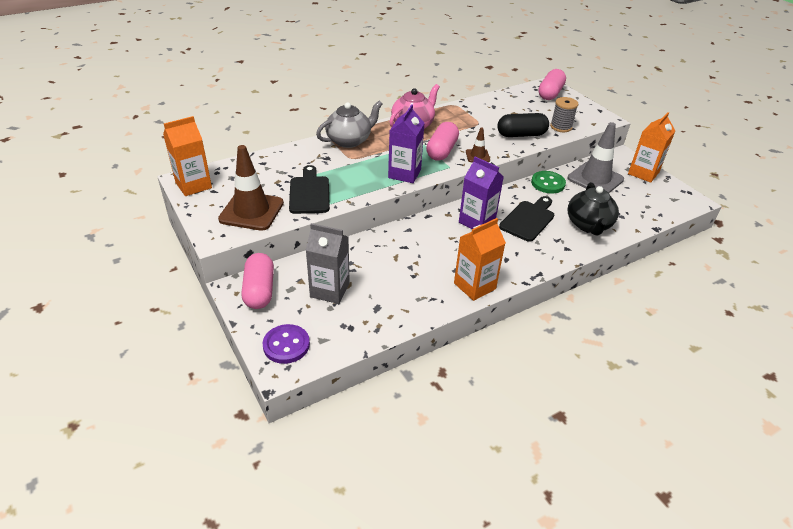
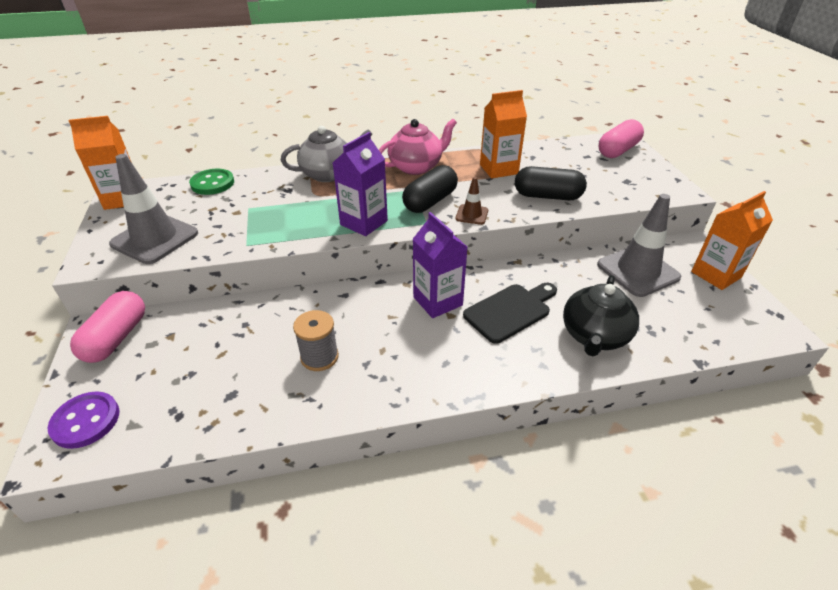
camera: 20 degrees right, 0 degrees up
brown traffic cone [218,145,284,231] -> grey traffic cone [109,154,198,264]
black cutting board [289,165,330,214] -> none
grey carton [306,223,350,304] -> none
pink capsule [426,122,459,161] -> black capsule [402,165,458,213]
orange carton [454,218,506,301] -> orange carton moved to [480,90,527,178]
green button [531,171,566,193] -> green button moved to [189,169,234,195]
grey spool [550,97,578,132] -> grey spool moved to [293,310,339,371]

